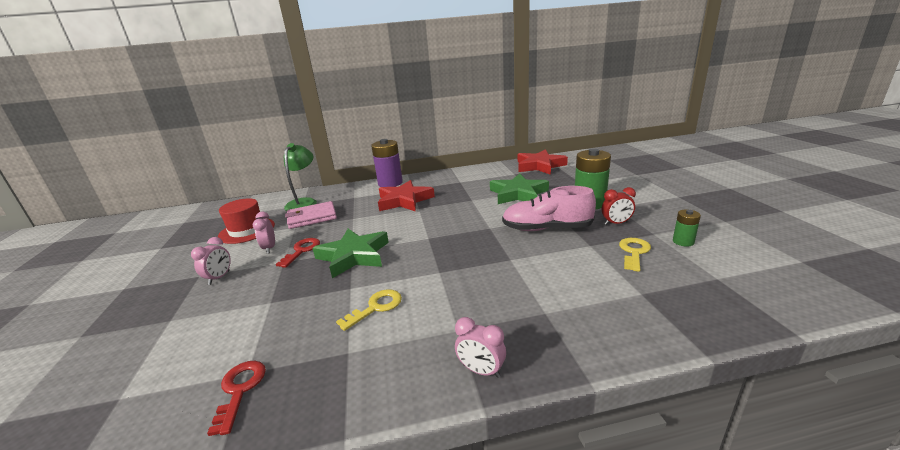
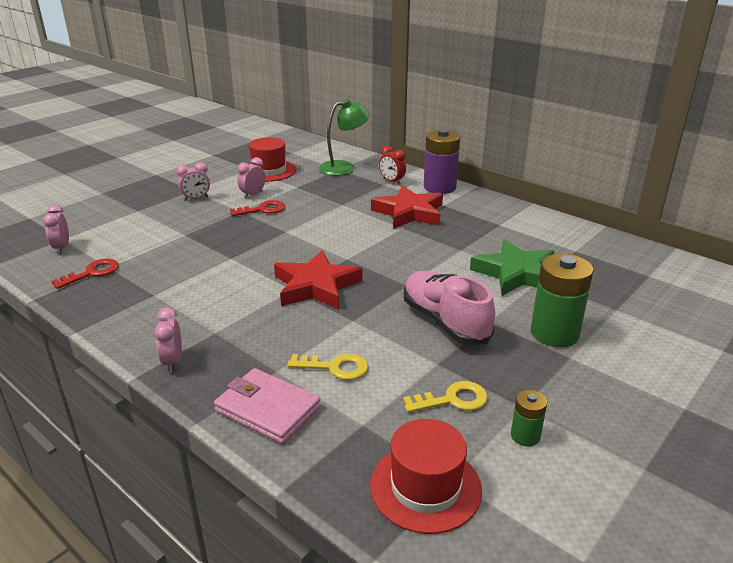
camera: 50 degrees right, 5 degrees up
pink wallet [285,201,337,229] -> pink wallet moved to [214,368,321,444]
green star [313,229,389,278] -> none
yellow key [336,289,402,331] -> yellow key moved to [287,353,368,380]
red star [518,149,568,175] -> red star moved to [274,250,363,309]
red clock [602,187,636,225] -> red clock moved to [379,146,406,185]
none -> pink clock [43,204,69,254]
none -> red hat [370,419,482,534]

